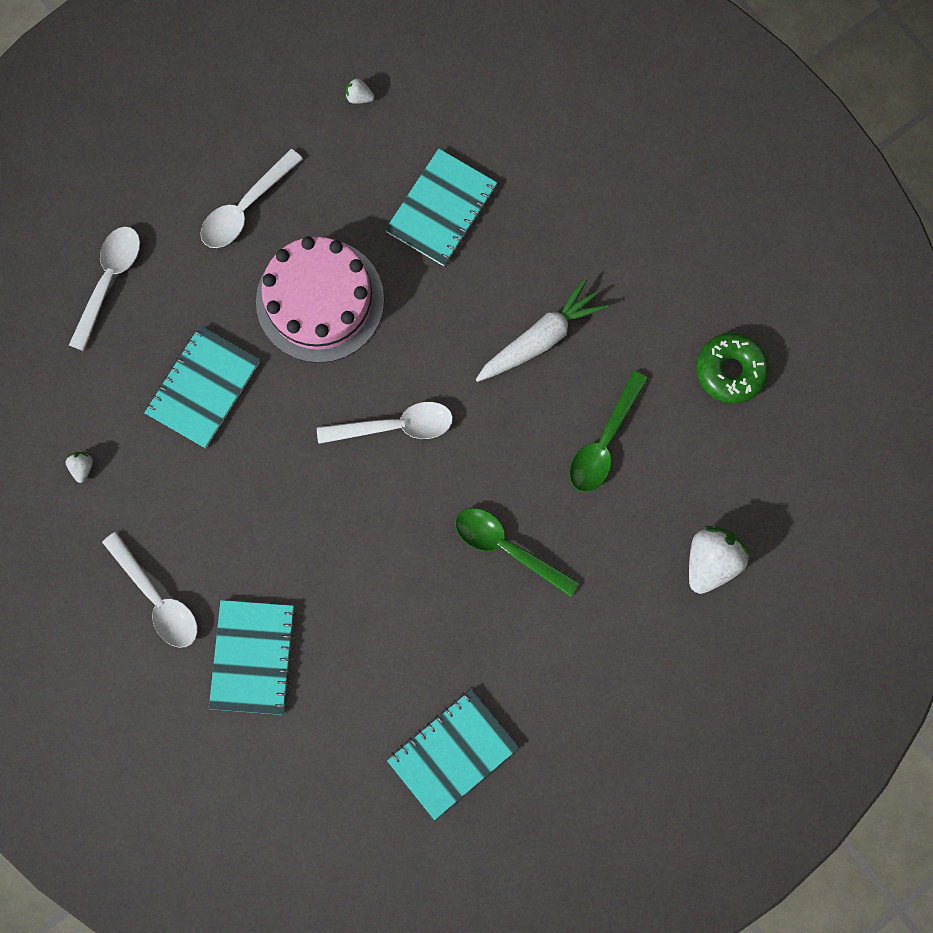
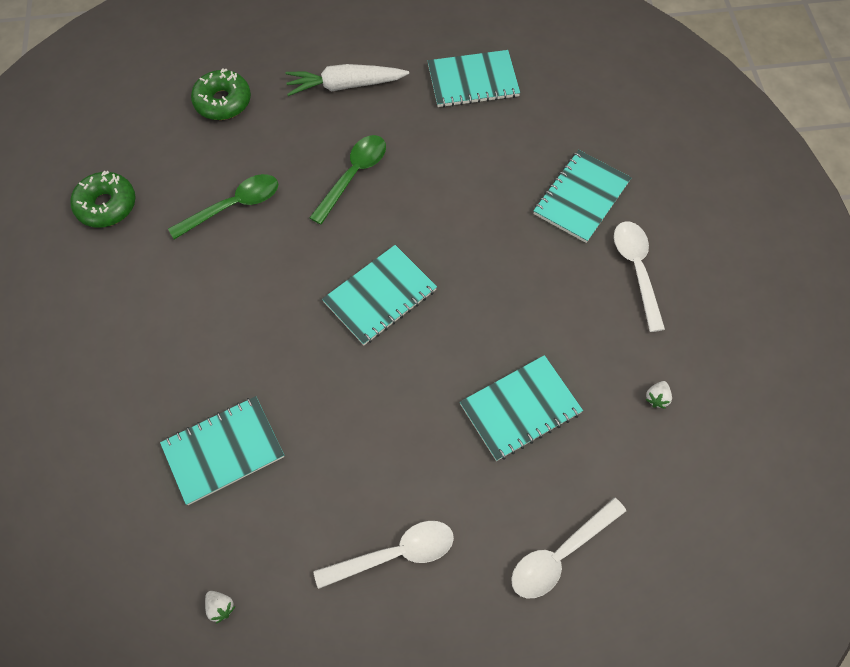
camera: 150 degrees left, 15 degrees down
pink cake [256,236,384,363] -> none
white spoon [317,402,453,444] -> turquoise notebook [322,245,437,345]
green spoon [455,508,580,597] -> green spoon turned 120 degrees counterclockwise [309,135,386,225]
white carrot [476,278,608,382] -> white carrot moved to [285,64,409,96]
white strawberry [689,526,750,594] -> green donut [191,68,251,120]

